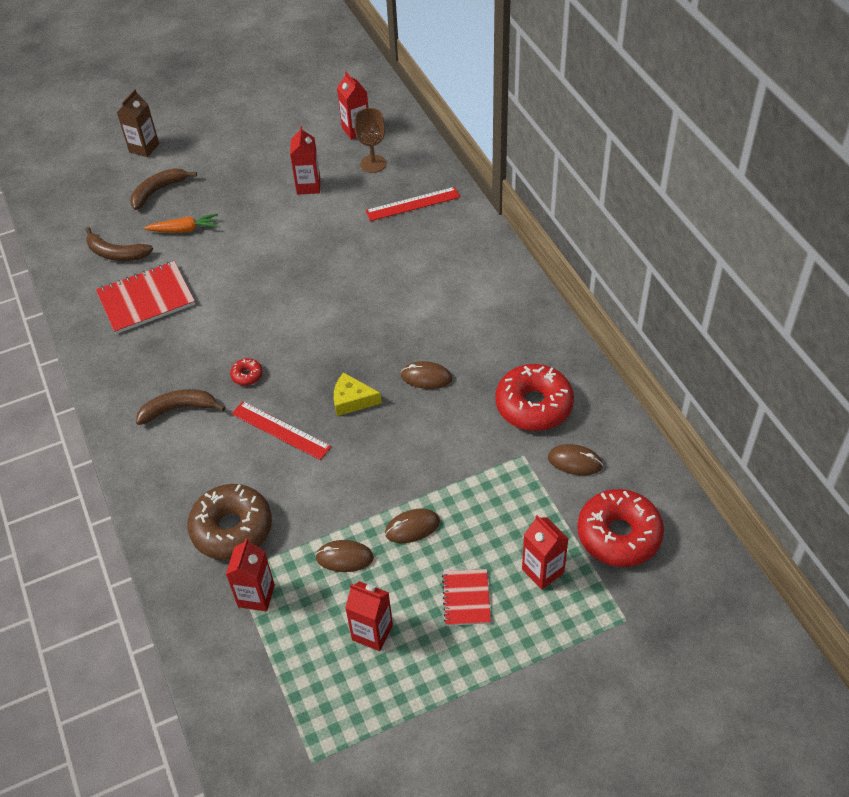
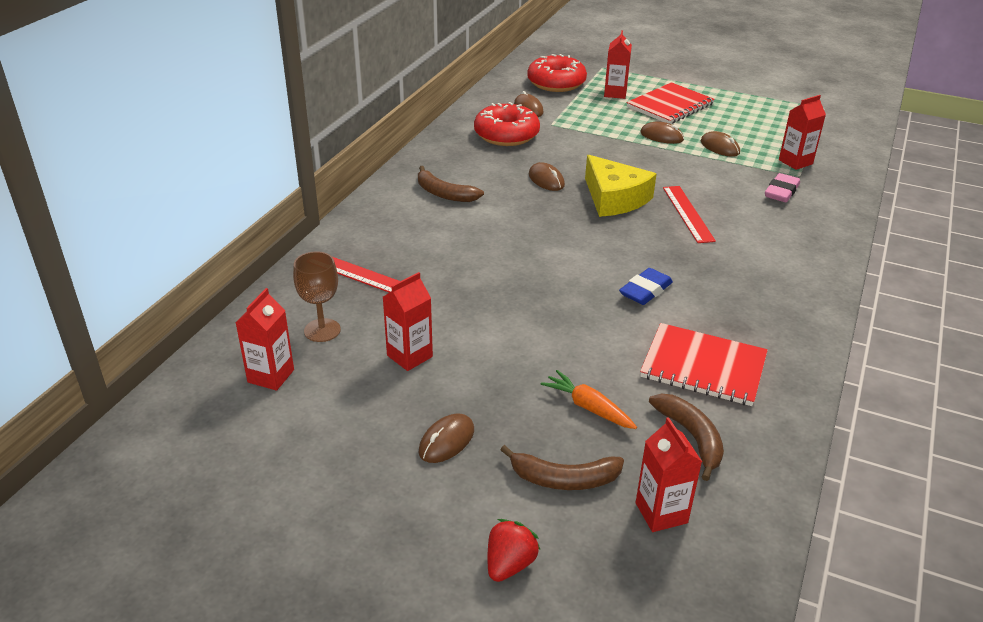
camera: 135 degrees left, 15 degrees down
brown carton [117,89,159,157] -> red strawberry [487,519,540,582]
brown banana [136,389,225,425] -> brown banana moved to [418,166,484,202]
brown donut [188,484,272,560] -> pink eraser [765,173,800,202]
red donut [230,358,263,385] -> none
yellow cheese [334,372,382,416] -> yellow cheese [585,155,656,217], size x1.69
red carton [345,581,393,651] -> red carton moved to [636,417,702,532]
red notebook [442,569,491,626] -> red notebook [627,82,715,124], size x1.74
none -> brown mouse [419,414,474,463]
none -> blue eraser [619,268,673,305]

